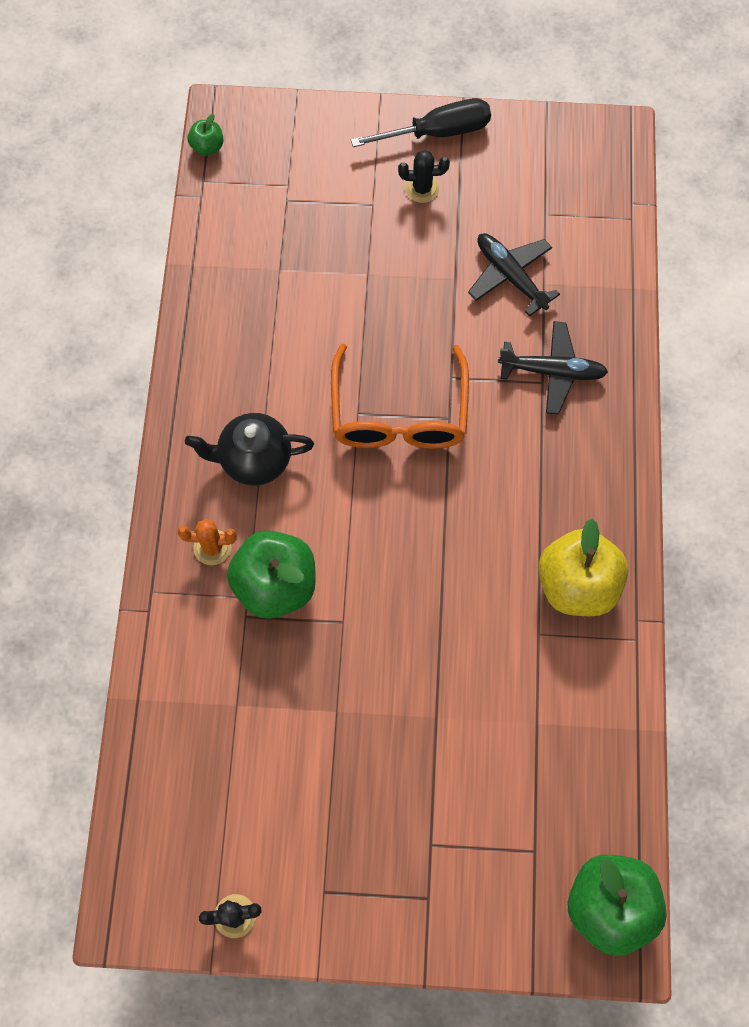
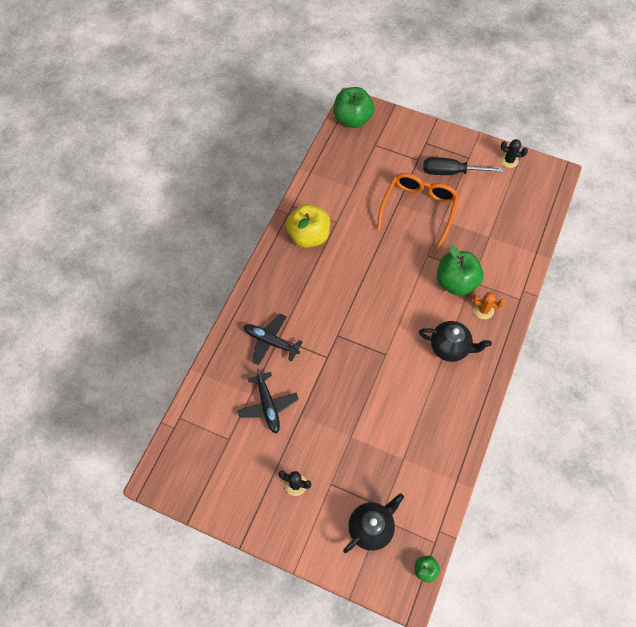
camera: 160 degrees left, 5 degrees down
orange glasses [331,344,469,449] -> orange glasses moved to [377,173,459,250]
black screwdriver [351,98,491,147] -> black screwdriver moved to [423,157,503,175]
none -> black teapot [343,493,404,553]

